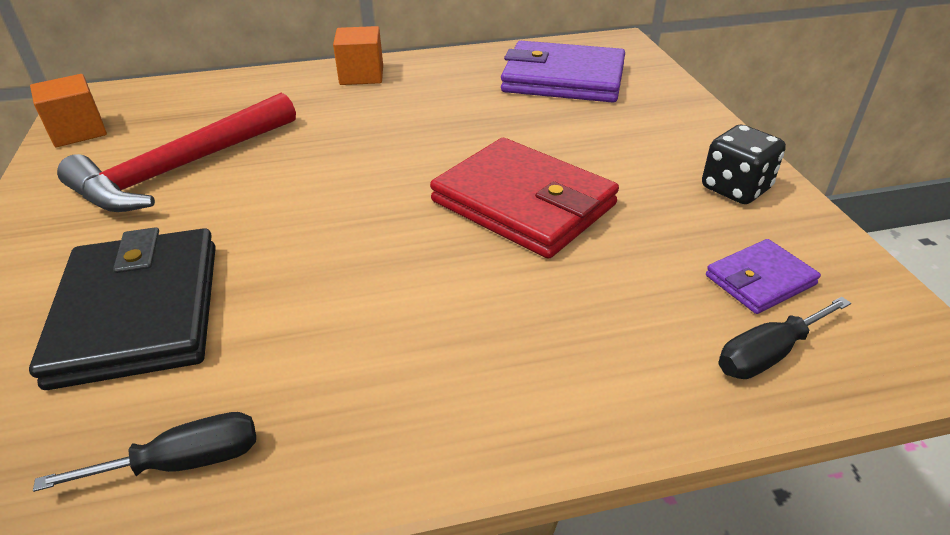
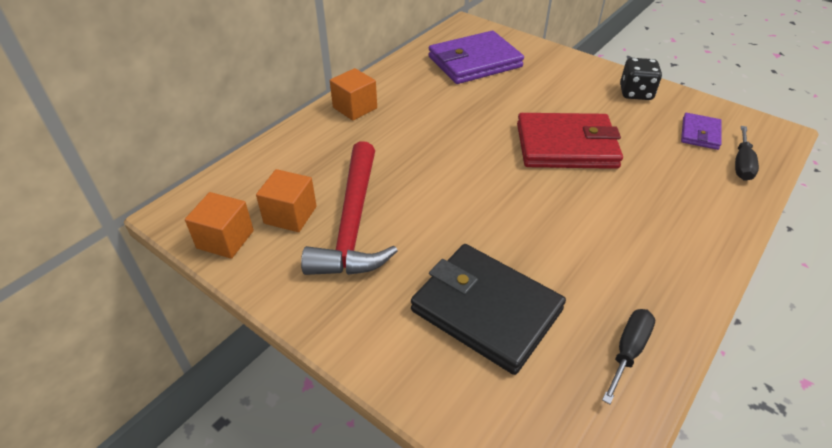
camera: 40 degrees left, 5 degrees up
none -> orange cube [256,169,317,232]

